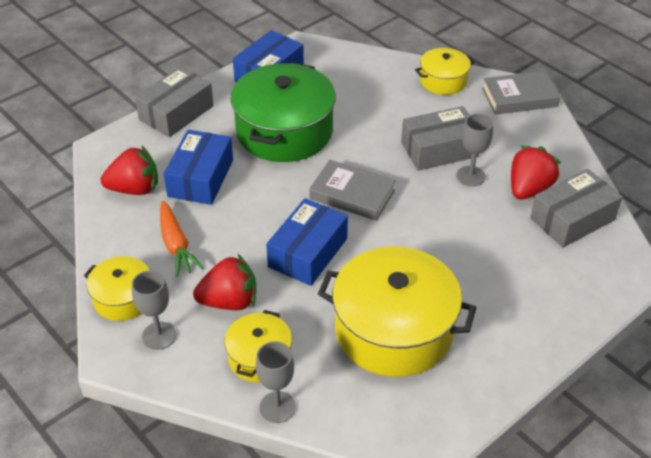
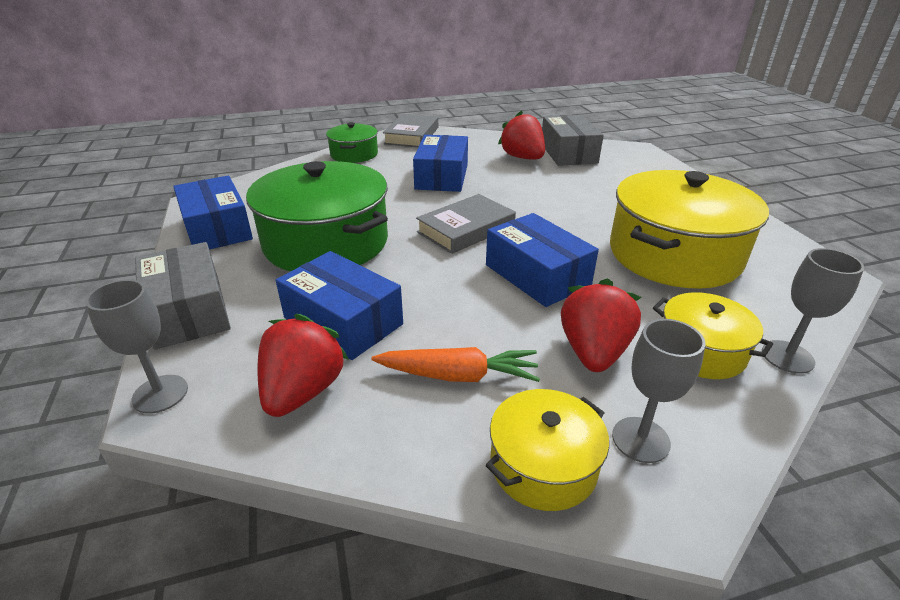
camera: 65 degrees left, 10 degrees down
grey box [401,106,479,171] -> blue box [413,135,468,192]
yellow pot [415,48,475,95] -> green pot [326,122,378,163]
grey goblet [456,114,493,186] -> grey goblet moved to [85,279,188,414]

